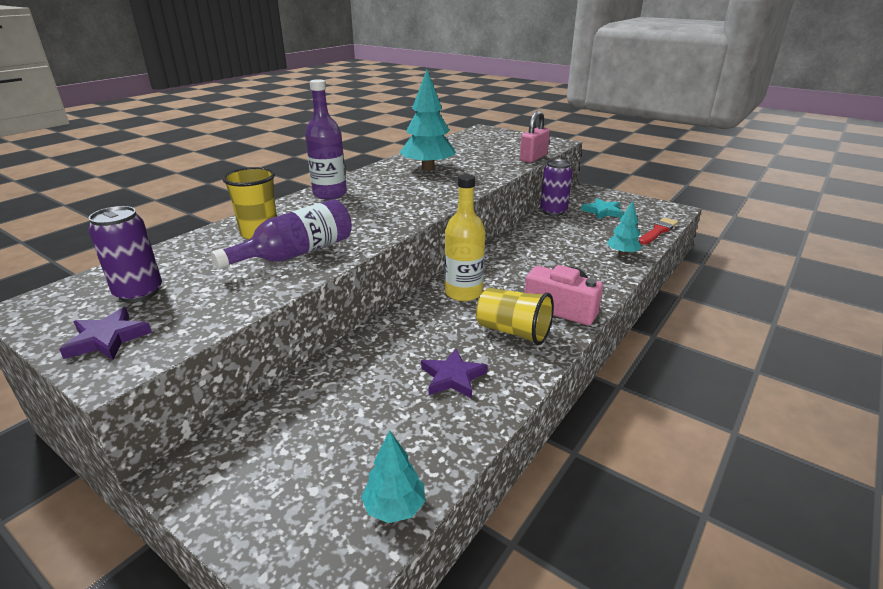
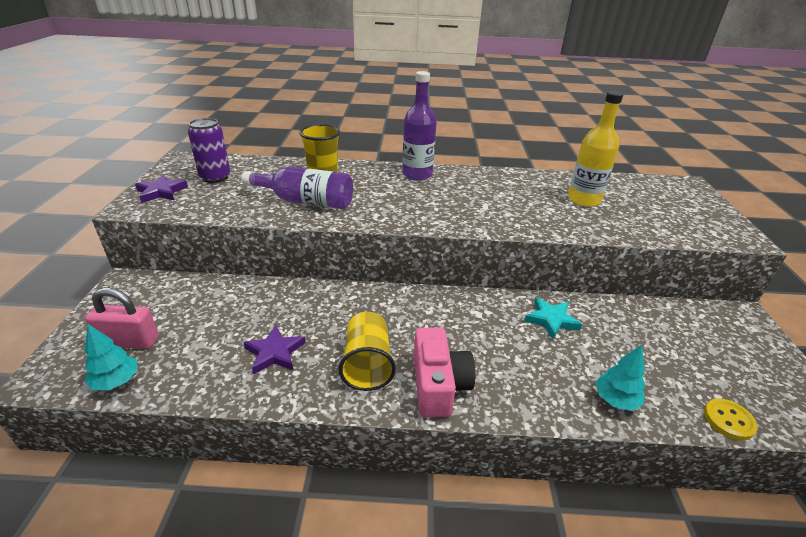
camera: 55 degrees right, 5 degrees up
turquoise tree [400,69,455,171] -> none
yellow bottle [445,174,485,301] -> yellow bottle moved to [568,91,623,207]
pink padlock [520,111,550,163] -> pink padlock moved to [85,288,159,349]
purple can [540,159,573,216] -> none
turquoise star [581,198,623,219] -> turquoise star moved to [524,297,582,339]
red brush [639,217,678,245] -> yellow button [704,399,758,440]

